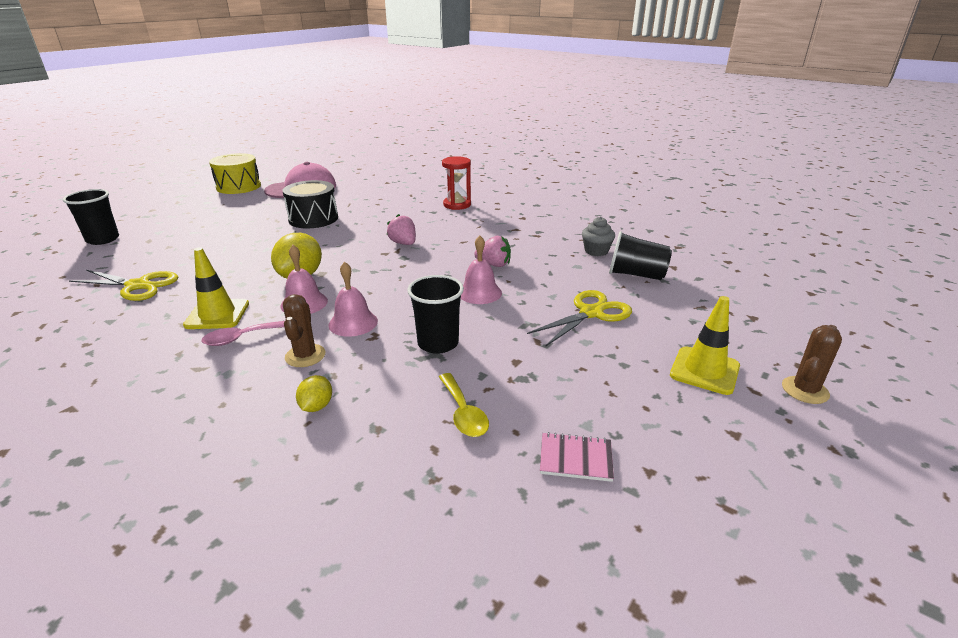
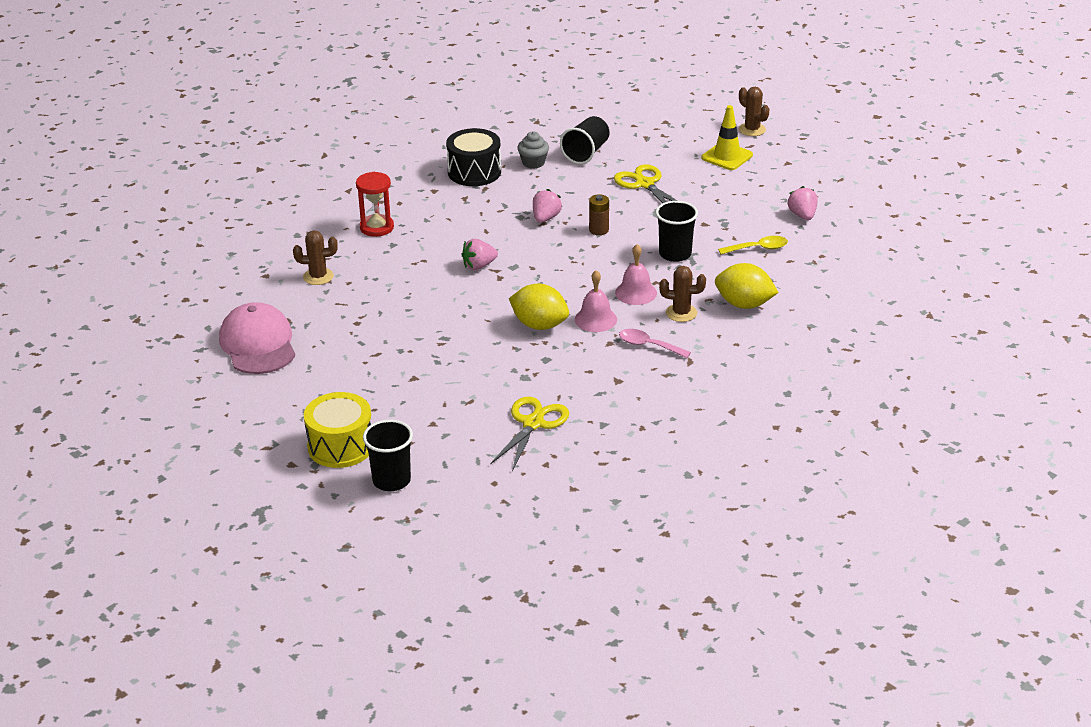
camera: 80 degrees left, 5 degrees up
yellow traffic cone [183,247,249,329] -> none
pink spoon [201,321,285,346] -> pink spoon turned 135 degrees clockwise [619,329,691,358]
yellow drum [209,153,261,194] -> yellow drum moved to [304,392,371,468]
black drum [283,180,338,228] -> black drum moved to [446,128,501,186]
yellow lemon [296,375,332,412] -> yellow lemon [715,263,779,309], size x1.92
pink bell [461,236,502,304] -> brown battery [589,194,609,235]
pink notebook [540,432,614,482] -> pink strawberry [787,186,818,220]
none -> brown cactus [293,230,338,285]

